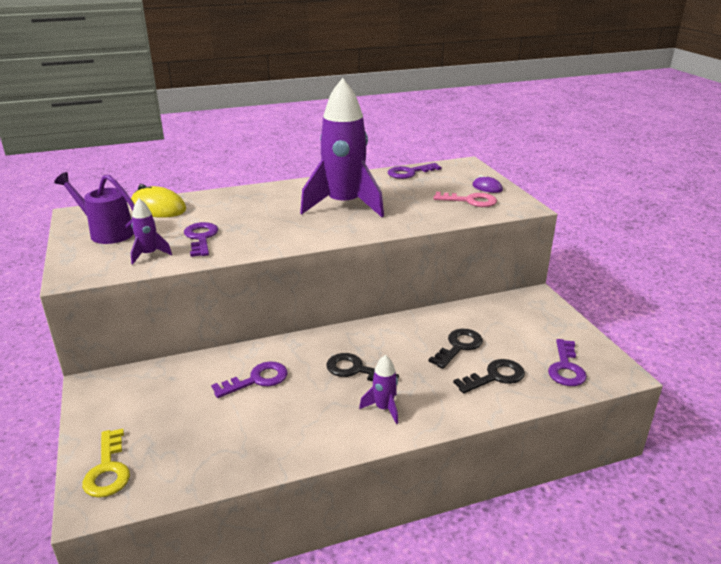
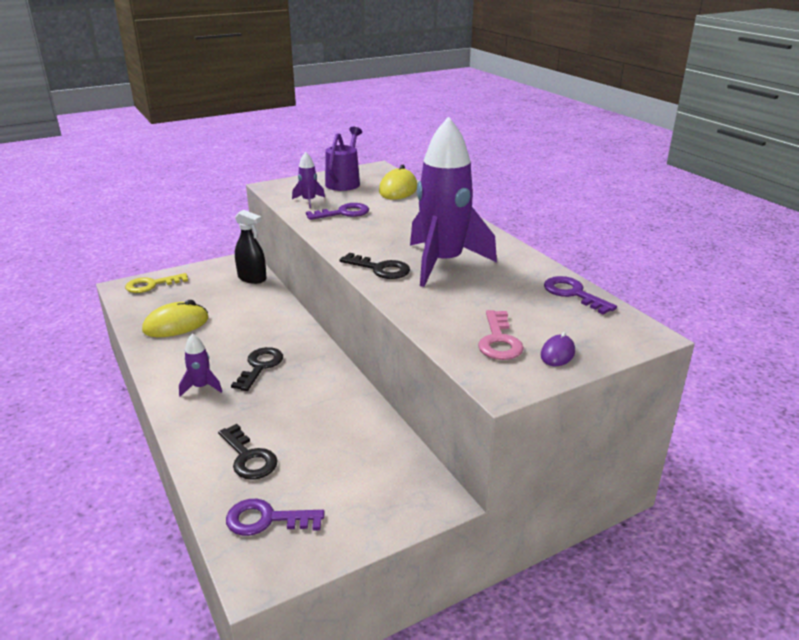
camera: 80 degrees right, 0 degrees up
purple key [211,361,288,398] -> none
black key [428,329,483,369] -> black key moved to [340,253,410,279]
none -> yellow mouse [142,300,209,337]
none -> black spray bottle [235,210,267,284]

